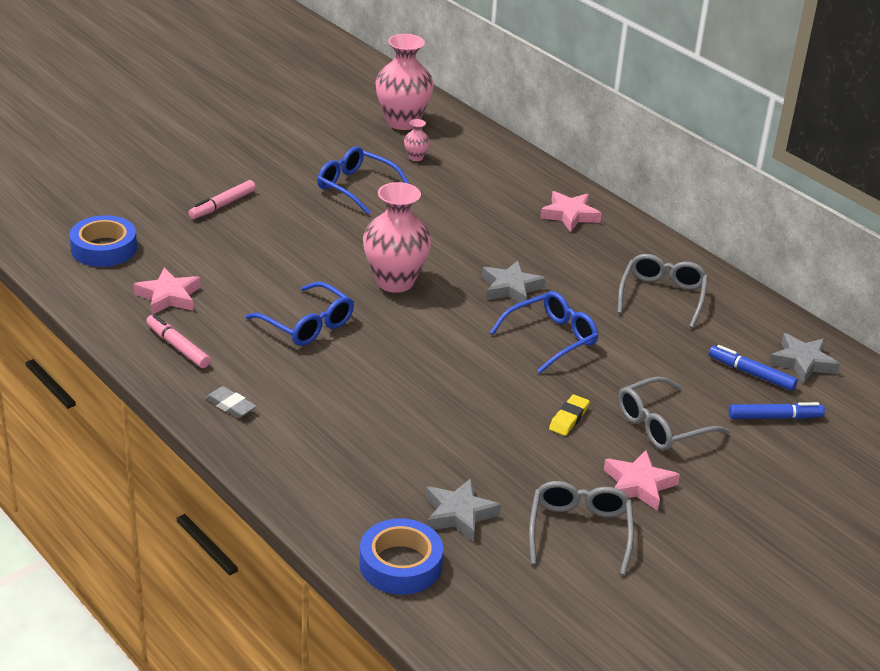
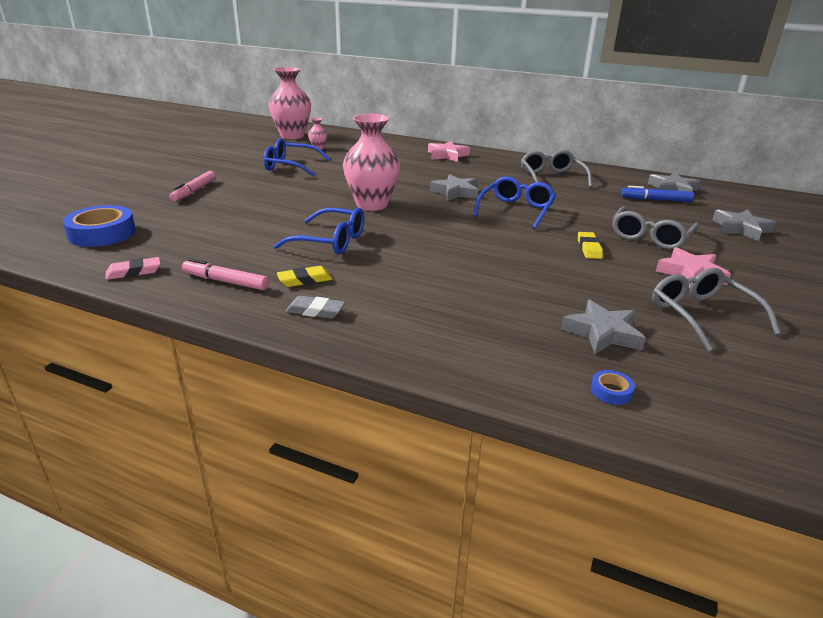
camera: 25 degrees left, 5 degrees down
pink star [133,267,201,315] -> none
blue tape [359,518,443,595] -> blue tape [591,370,635,405], size x0.44
blue marker [729,402,825,419] -> none
none -> pink eraser [105,257,160,280]
none -> yellow eraser [277,266,332,287]
none -> grey star [712,209,777,241]

